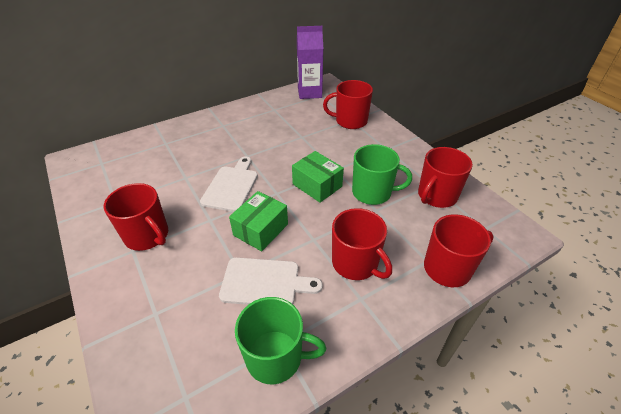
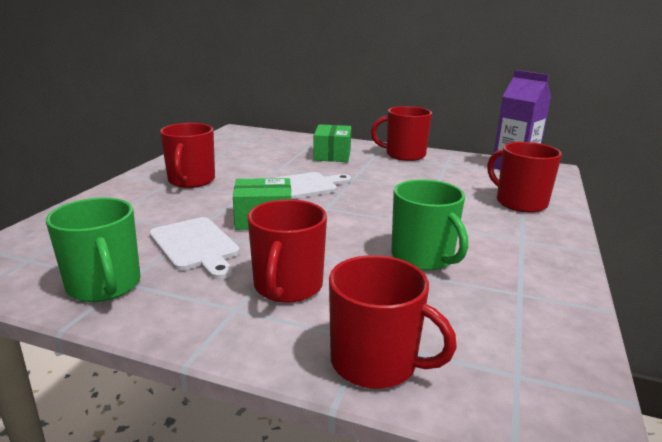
camera: 50 degrees right, 20 degrees down
green box [292,151,344,203] -> green box moved to [313,124,351,162]
red mug [418,147,473,208] -> red mug moved to [371,106,432,161]

